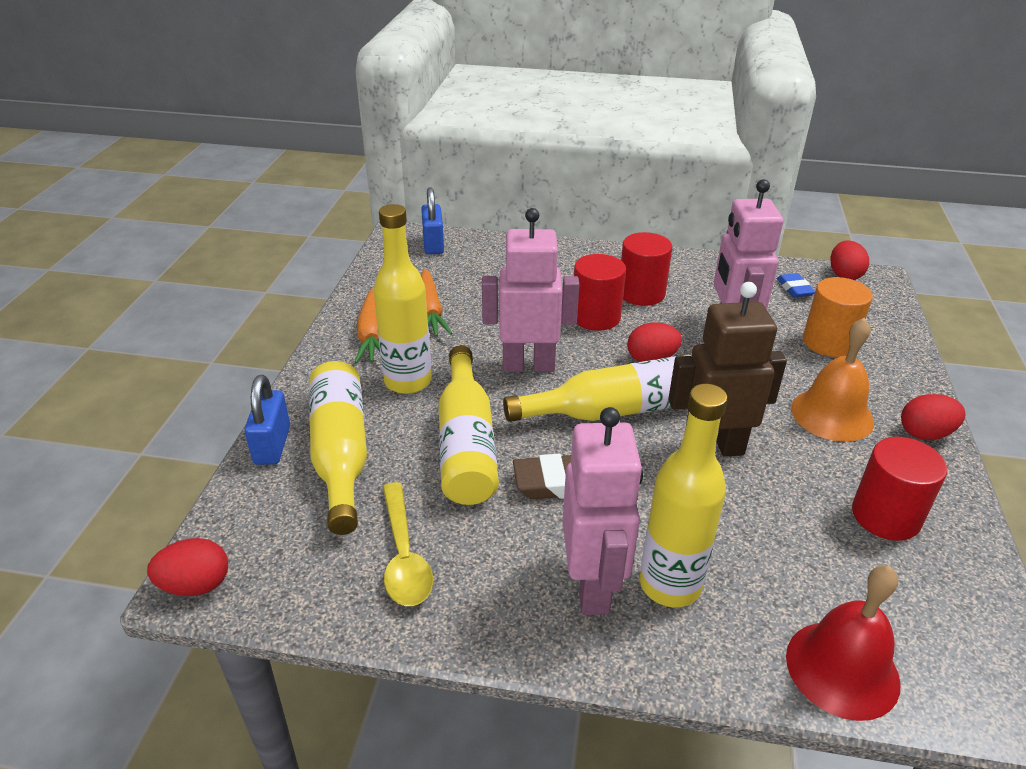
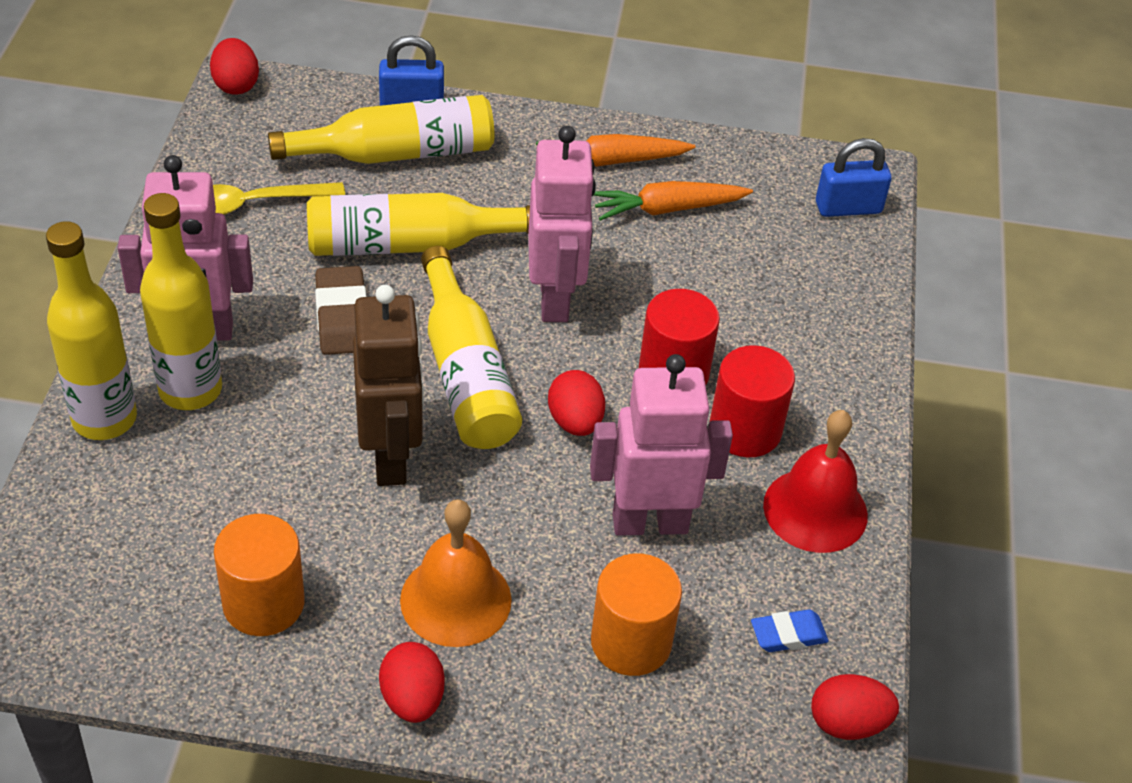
camera: 85 degrees right, 10 degrees up
yellow bottle [374,204,432,394] -> yellow bottle moved to [46,221,137,440]
red bell [786,566,901,721] -> red bell moved to [763,410,868,553]
red cylinder [852,437,947,541] -> orange cylinder [214,514,305,636]

